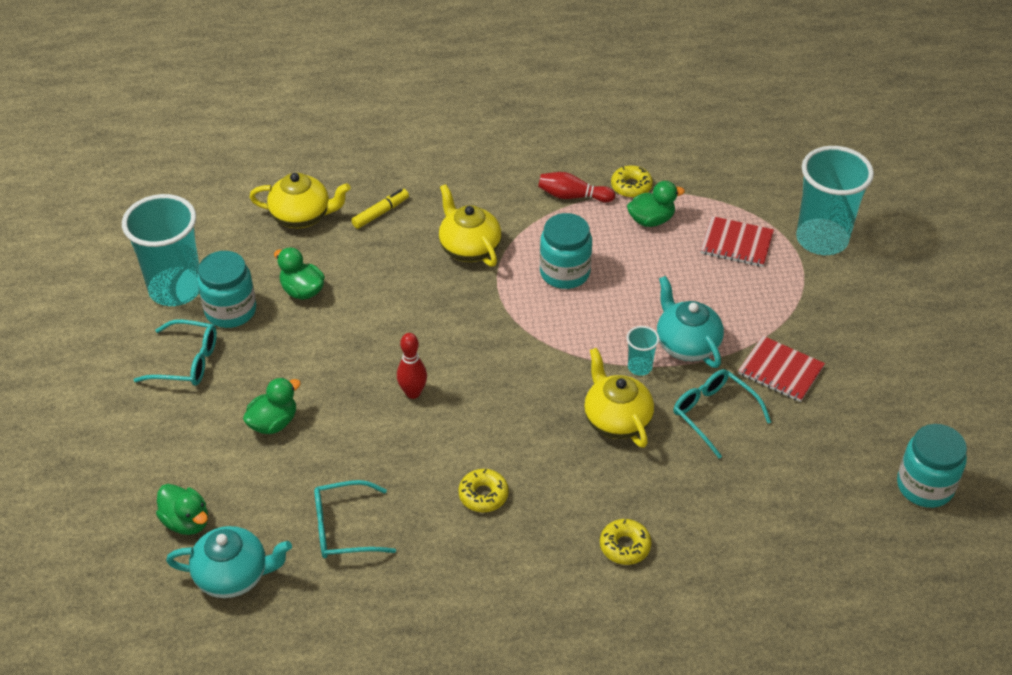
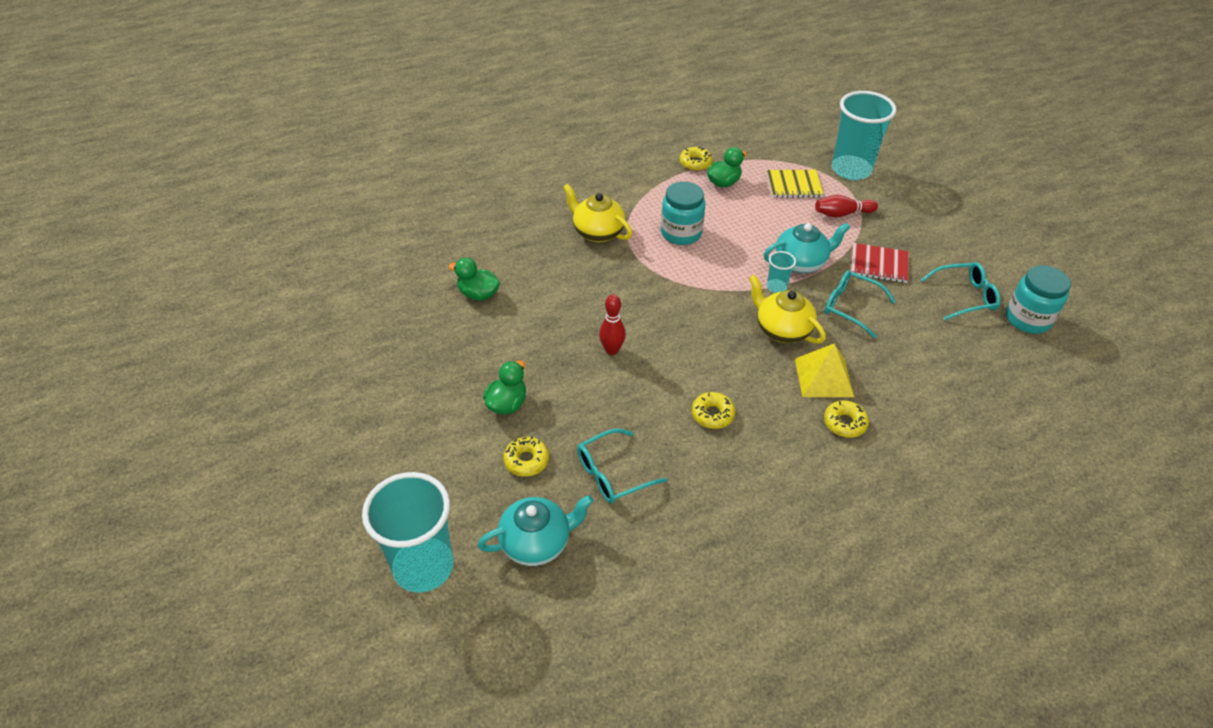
camera: 20 degrees left, 0 degrees up
turquoise cup [122,194,199,306] -> turquoise cup moved to [362,472,454,593]
turquoise glasses [134,319,217,386] -> turquoise glasses moved to [921,262,1001,320]
green duck [156,484,208,535] -> none
turquoise jar [197,251,256,328] -> none
yellow teapot [249,173,351,228] -> none
yellow marker [351,189,409,229] -> none
red bowling pin [538,172,615,202] -> red bowling pin moved to [815,195,878,218]
turquoise teapot [657,276,724,368] -> turquoise teapot turned 120 degrees clockwise [763,223,850,273]
red notebook [700,216,774,267] -> yellow notebook [767,170,824,198]
none -> yellow donut [503,436,549,477]
none -> yellow pyramid [795,344,854,397]

